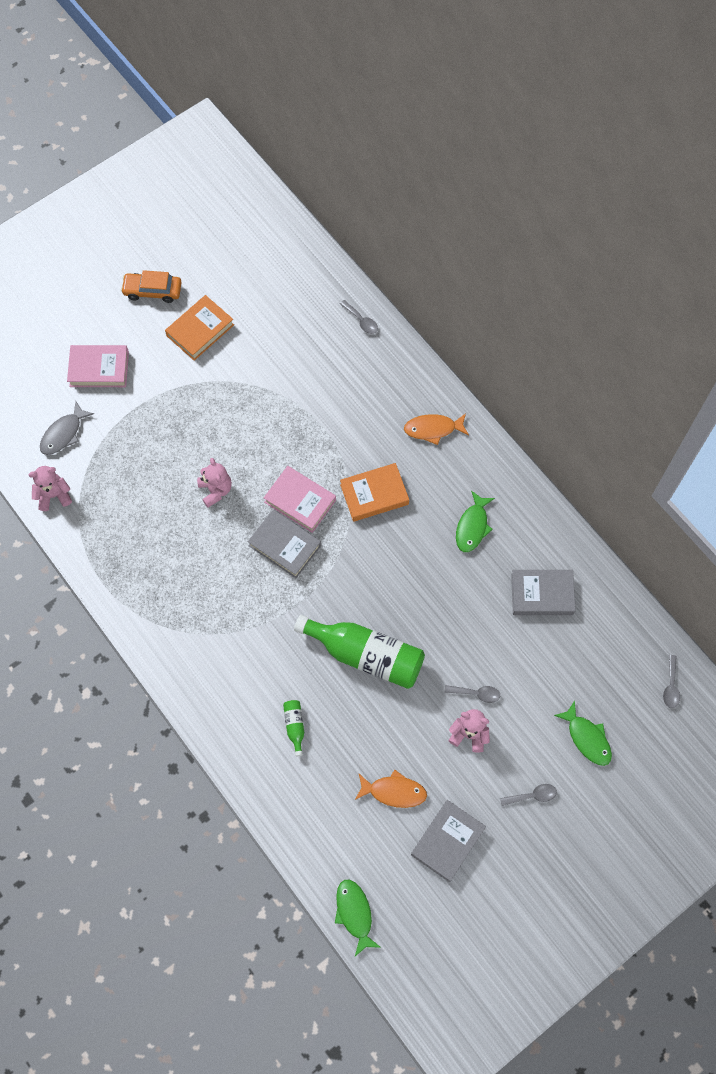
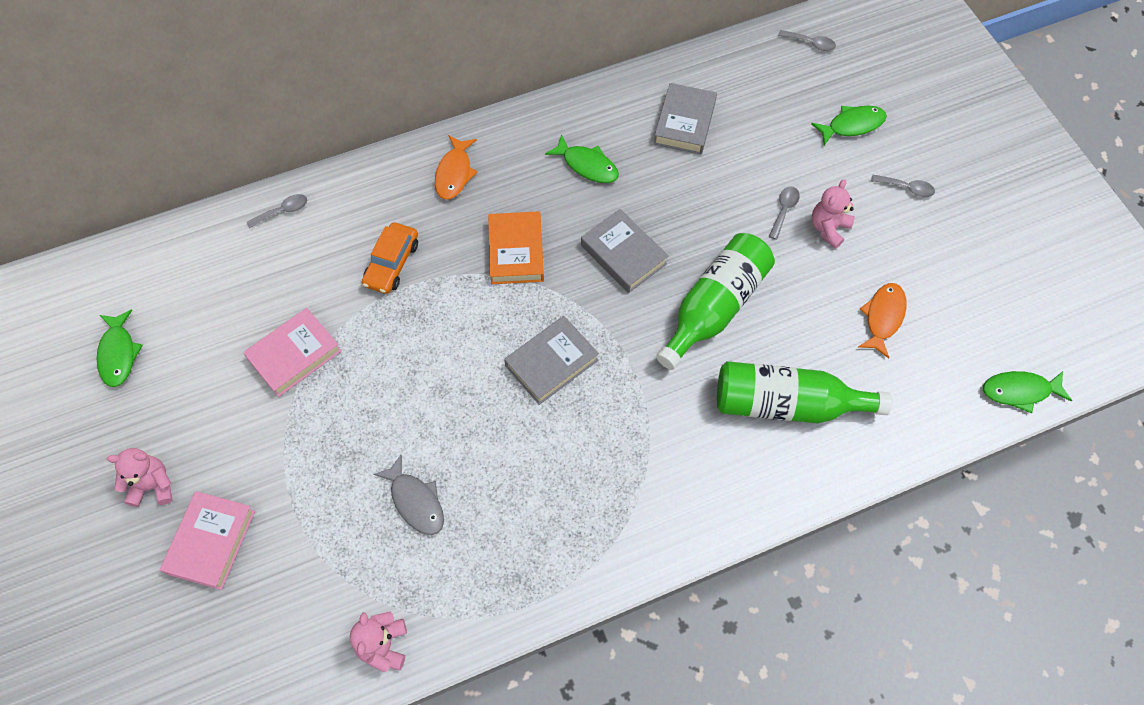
camera: 75 degrees left, 5 degrees down
grey fish [40,402,94,455] -> grey fish moved to [373,454,444,535]
orange car [121,270,182,303] -> orange car moved to [362,222,418,294]
orange book [165,295,234,361] -> none
pink teddy bear [197,458,232,508] -> pink teddy bear moved to [107,448,173,507]
pink book [264,466,336,533] -> pink book moved to [243,308,341,397]
green bottle [283,700,304,756] -> green bottle [717,361,892,423], size x2.43
grey book [411,800,486,882] -> grey book moved to [581,209,668,293]
grey spoon [500,784,557,806] -> grey spoon turned 105 degrees clockwise [871,175,935,197]
none -> green fish [97,310,143,387]

